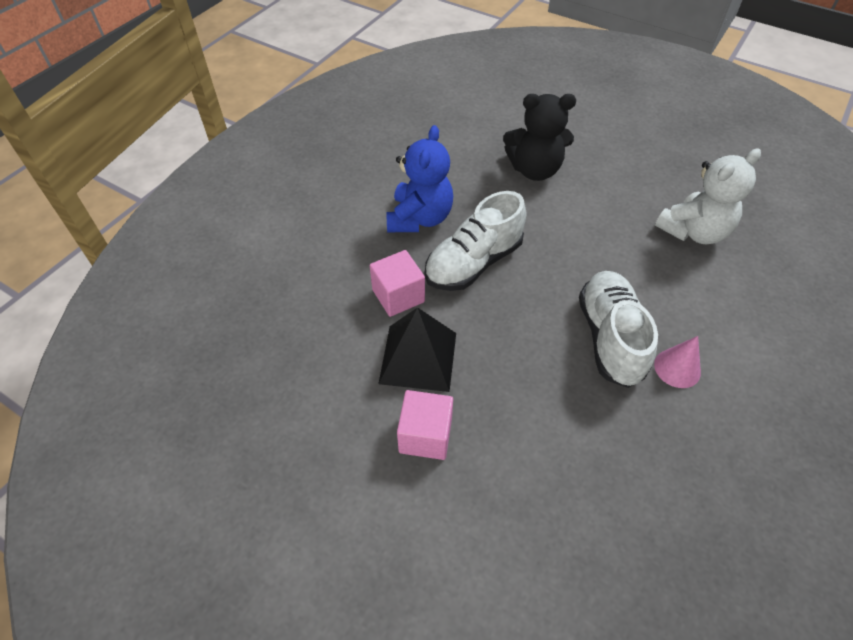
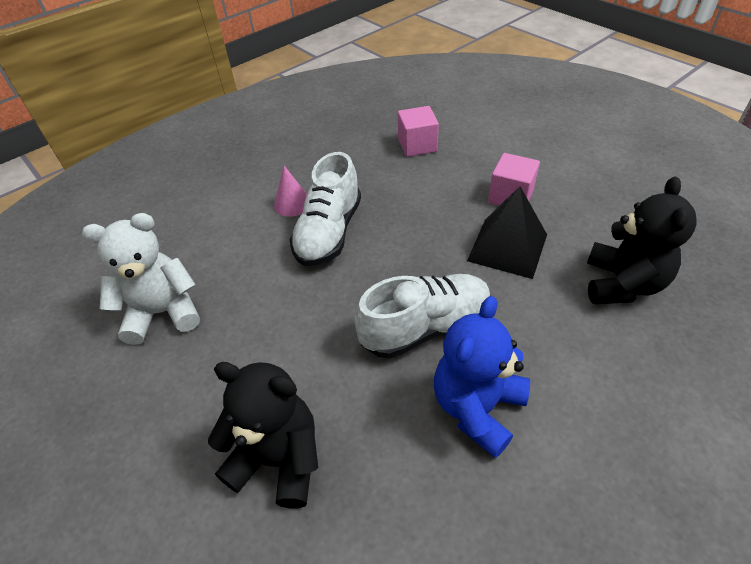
camera: 160 degrees left, 5 degrees down
pink cube [370,250,425,317] -> pink cube moved to [398,106,439,157]
none -> black teddy bear [587,177,697,304]

